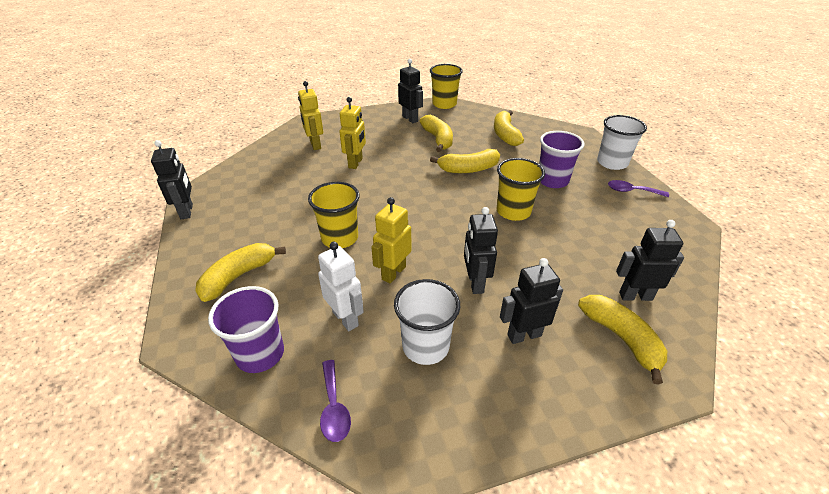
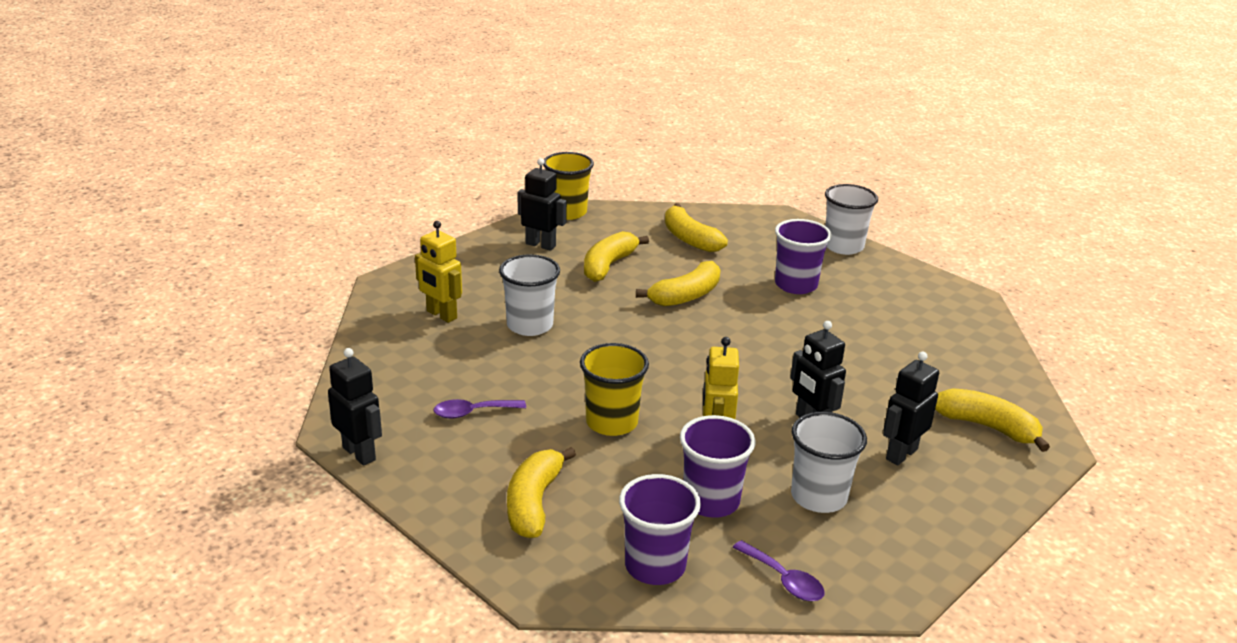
camera: 30 degrees left, 10 degrees down
white robot [318,242,364,331] -> purple cup [680,415,756,518]
yellow robot [340,97,366,169] -> white cup [499,254,560,336]
yellow banana [420,115,453,152] -> yellow banana turned 105 degrees counterclockwise [584,231,649,282]
yellow cup [497,158,545,221] -> none
purple spoon [608,180,669,197] -> purple spoon moved to [433,399,526,419]
black robot [616,220,684,301] -> none

